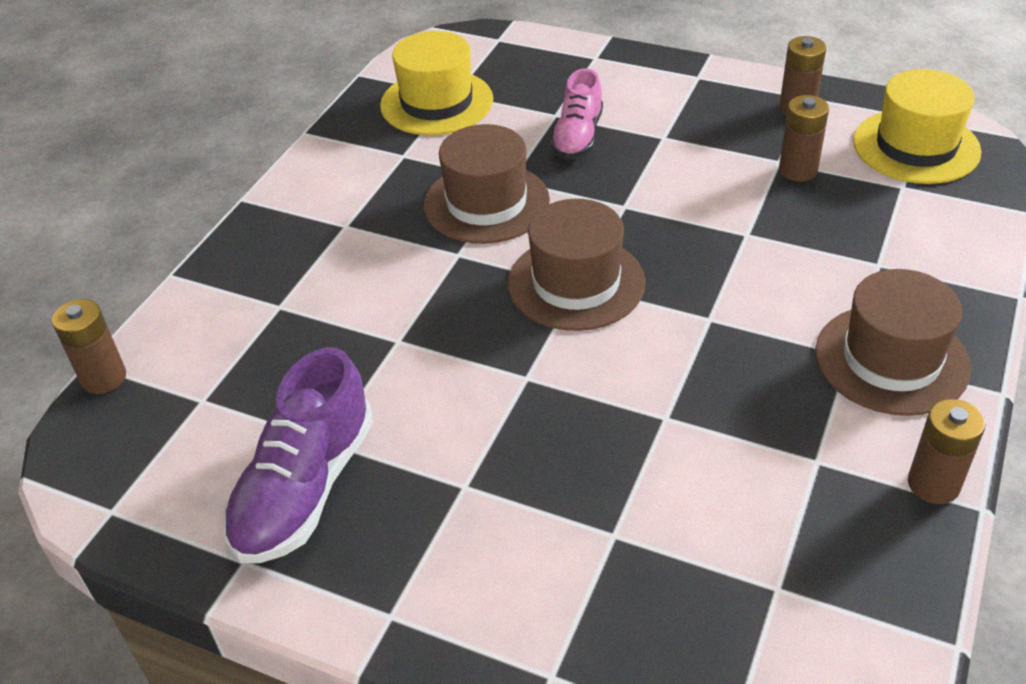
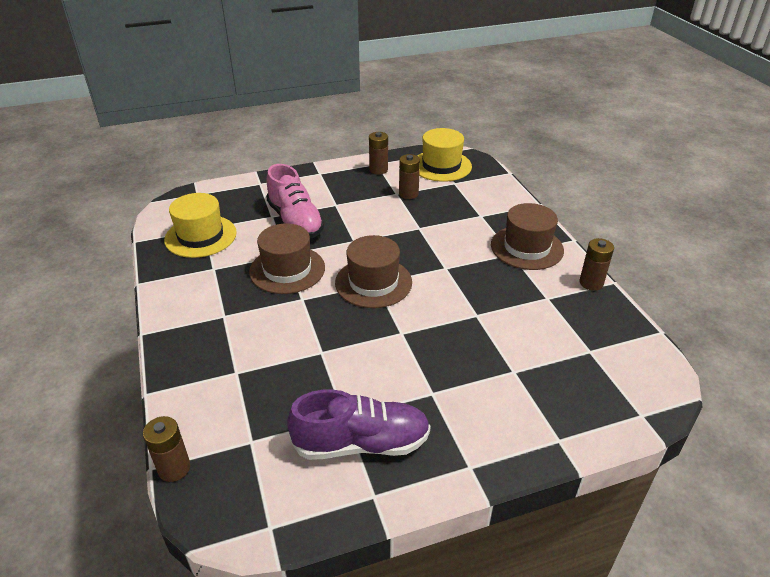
camera: 45 degrees left, 5 degrees down
purple shoe [222,347,373,563] -> purple shoe turned 75 degrees counterclockwise [287,389,431,460]
pink shoe [550,68,603,159] -> pink shoe [266,164,325,238], size x1.54

